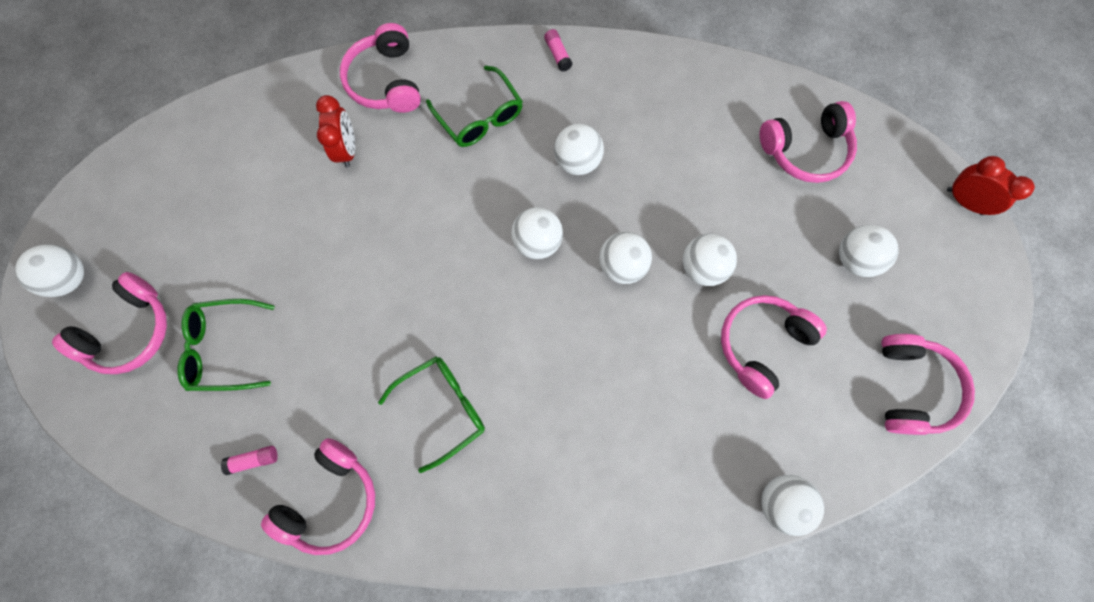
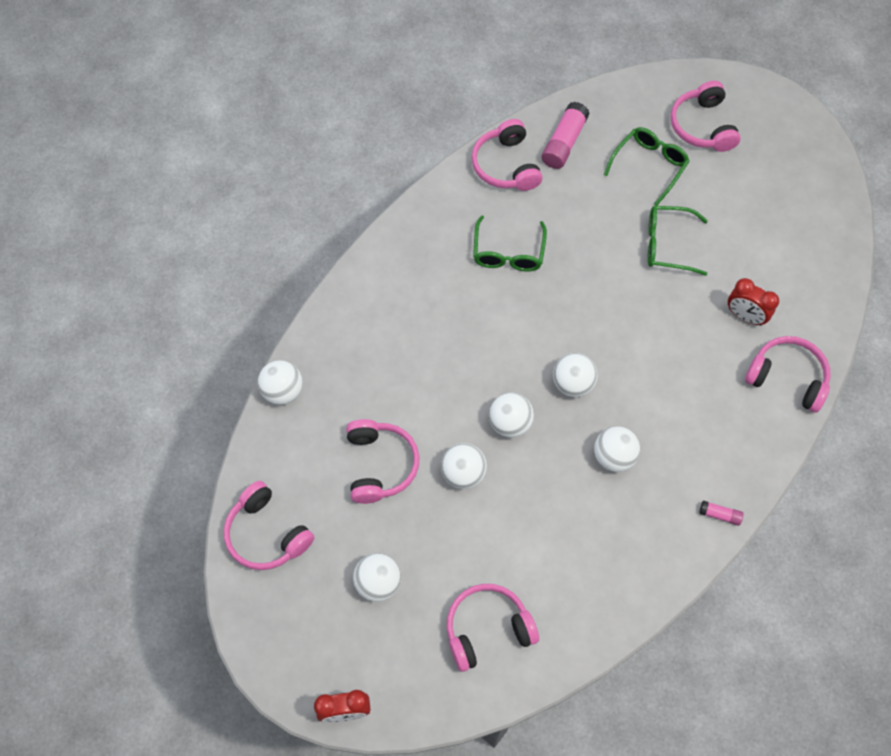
camera: 130 degrees right, 10 degrees down
white ball [15,244,84,297] -> none
pink glue stick [221,446,278,475] -> pink glue stick [542,102,590,169], size x1.95
green glasses [426,66,523,147] -> green glasses moved to [648,206,708,276]
pink headphones [760,101,857,183] -> pink headphones turned 45 degrees clockwise [447,584,539,672]

